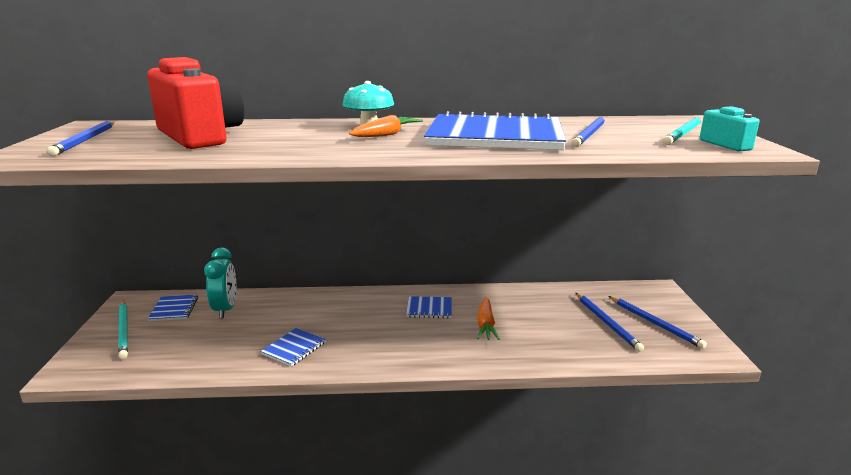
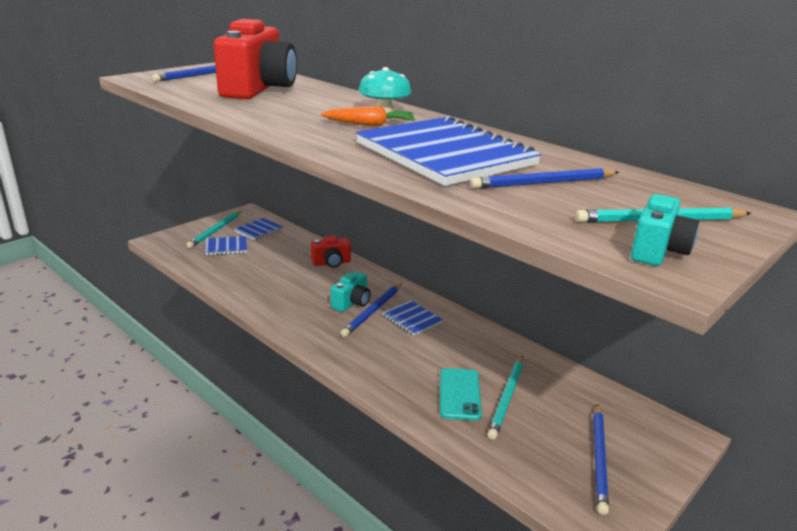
camera: 45 degrees right, 5 degrees up
turquoise clock [204,248,237,319] -> none
blue notebook [261,328,326,367] -> blue notebook moved to [205,236,247,255]
orange carrot [477,297,500,340] -> none
blue pencil [576,293,644,352] -> blue pencil moved to [341,283,401,337]
none -> red camera [311,236,351,268]
none -> turquoise camera [331,271,371,312]
none -> turquoise phone [440,368,482,421]
none -> turquoise pencil [487,356,523,440]

